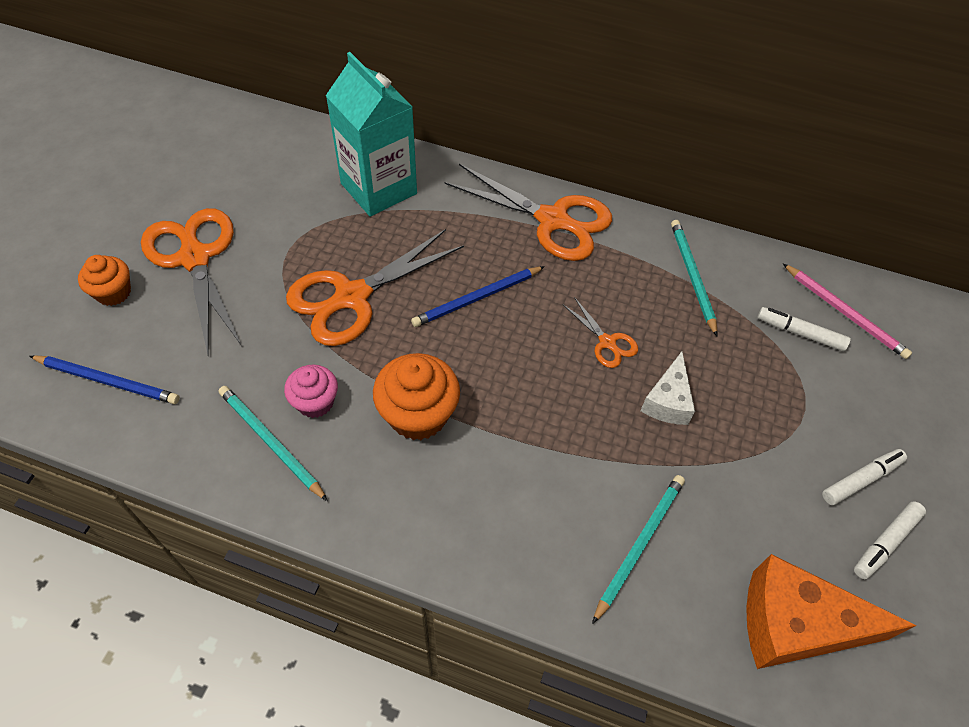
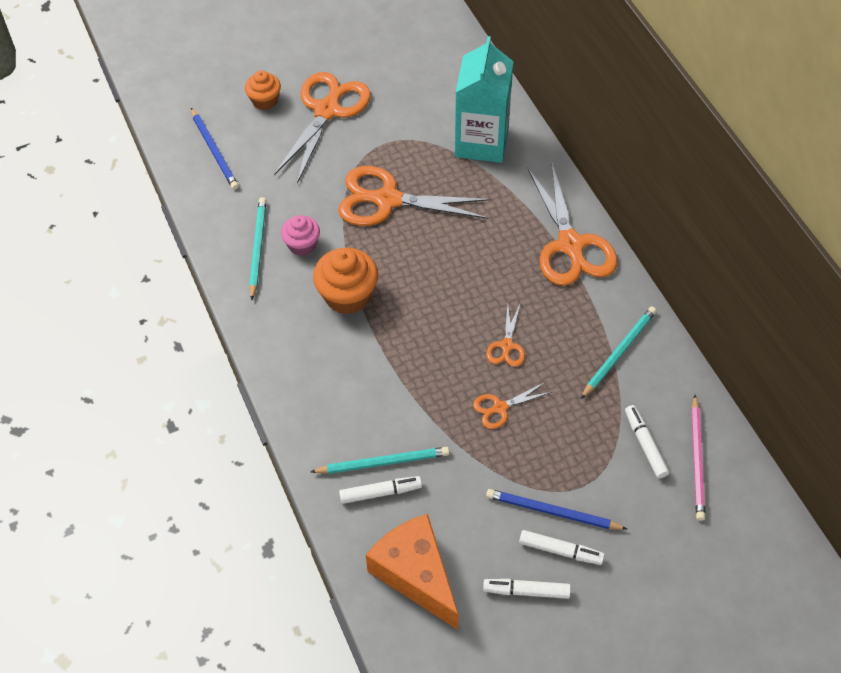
camera: 50 degrees right, 0 degrees up
blue pencil [411,266,545,327] -> blue pencil moved to [486,489,627,530]
white cheese [640,352,695,425] -> orange scissors [473,383,552,429]
none -> white marker [339,476,422,504]

